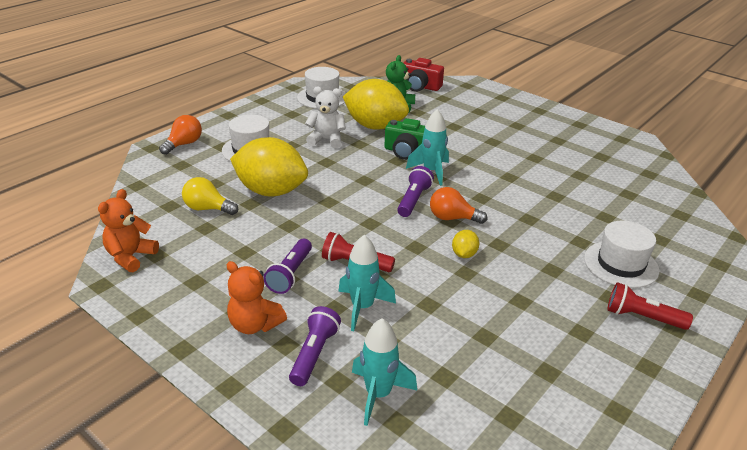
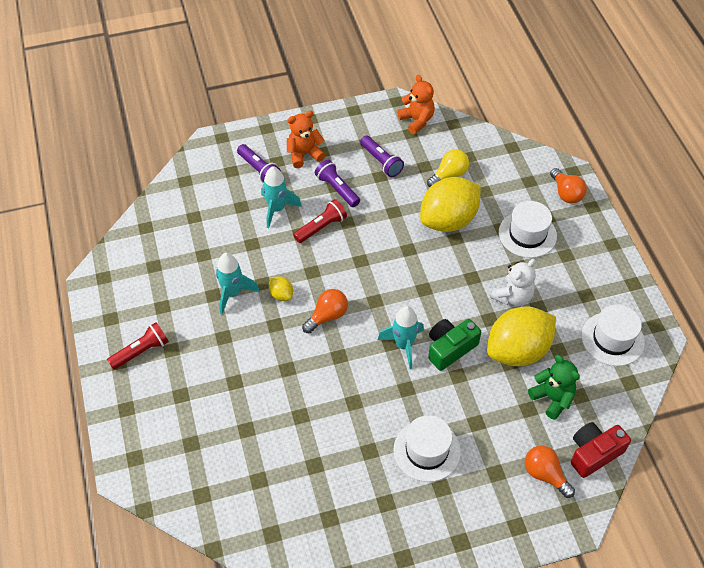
camera: 125 degrees right, 20 degrees up
turquoise rocket [352,318,417,426] -> turquoise rocket moved to [216,253,259,314]
purple flashlight [397,166,434,217] -> purple flashlight moved to [360,136,404,177]
white hat [584,221,659,288] -> white hat moved to [393,415,461,482]
none -> orange light bulb [525,446,575,498]

